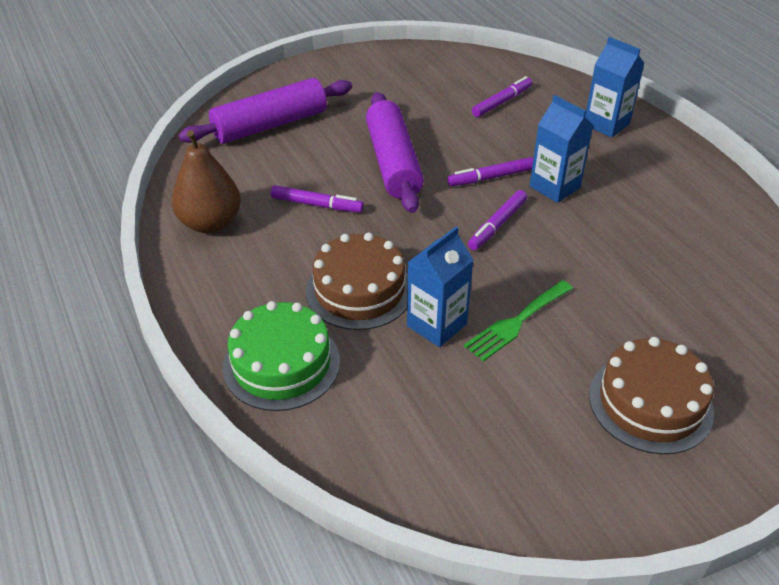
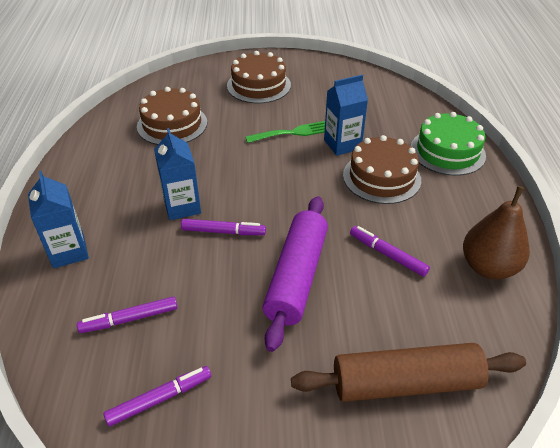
camera: 155 degrees left, 0 degrees up
purple rolling pin [179,78,352,144] -> brown rolling pin [291,343,526,402]
purple marker [468,190,527,250] -> purple marker moved to [104,366,211,427]
none -> brown cake [137,87,207,145]

